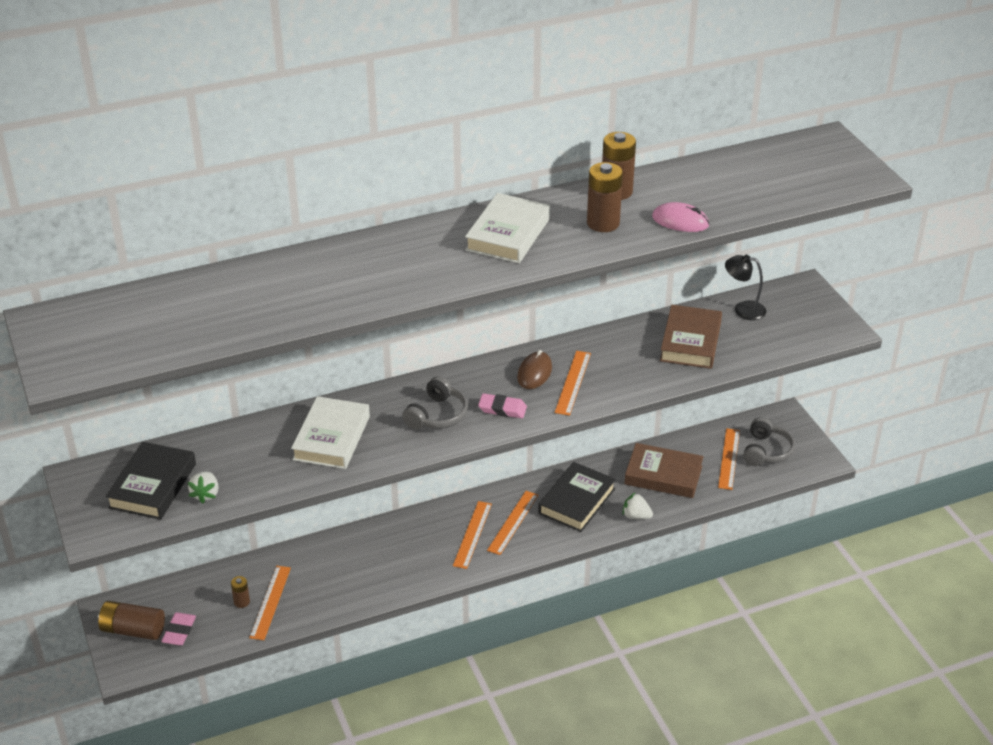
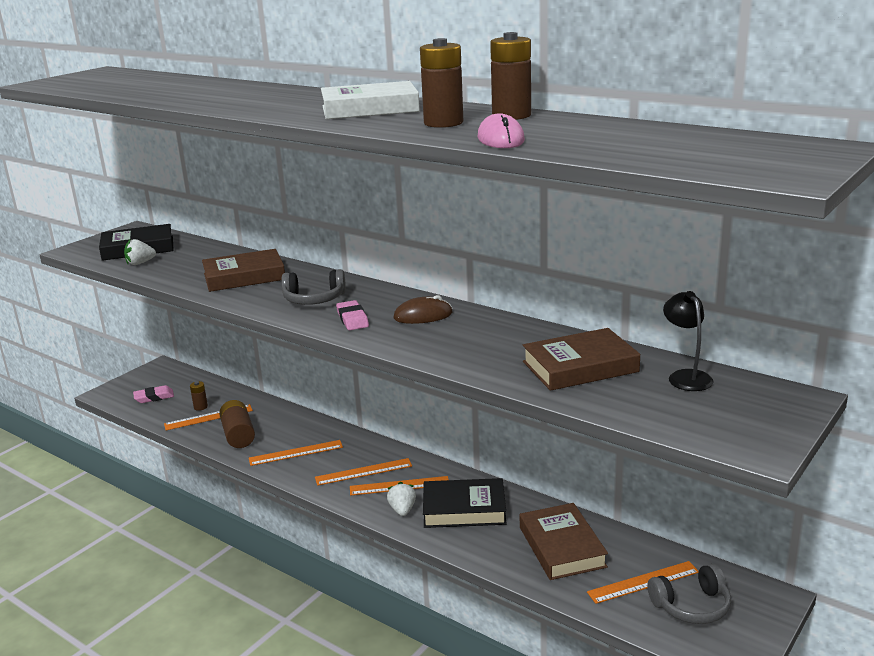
camera: 60 degrees right, 15 degrees down
brown battery [98,601,165,640] -> brown battery moved to [219,400,255,448]
white book [291,396,370,469] -> brown book [202,249,285,292]
orange ruler [555,351,591,416] -> orange ruler moved to [249,440,343,466]
white strawberry [623,492,653,519] -> white strawberry moved to [387,482,416,516]

